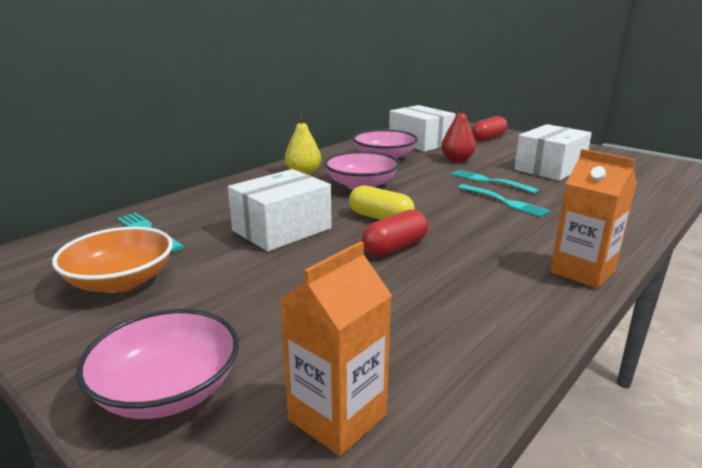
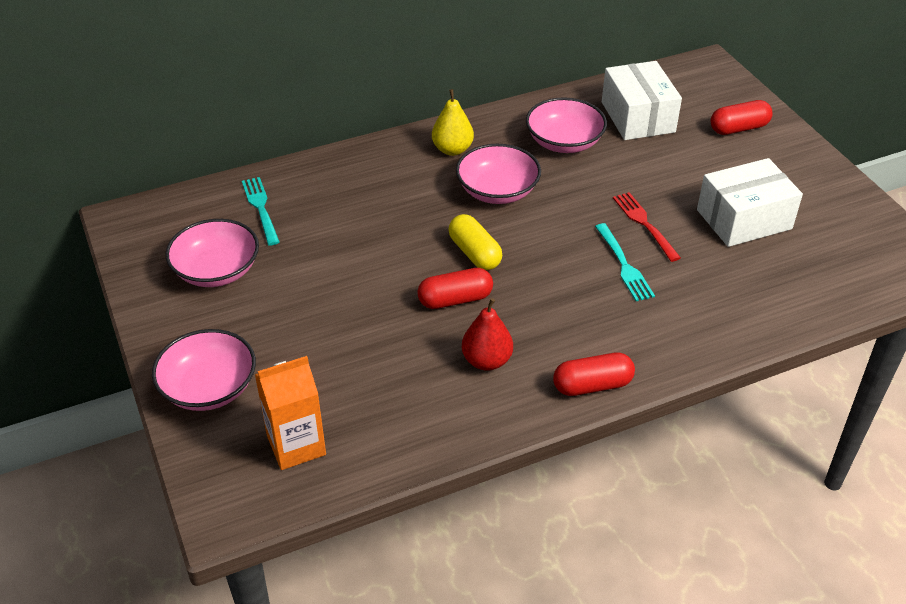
camera: 25 degrees right, 20 degrees up
orange bowl [52,227,173,293] -> pink bowl [165,219,259,287]
white box [228,169,332,251] -> none
red pear [441,103,476,162] -> red pear moved to [462,298,513,371]
turquoise fork [451,170,539,193] -> red fork [613,192,681,262]
orange carton [550,149,637,288] -> red capsule [553,353,635,396]

